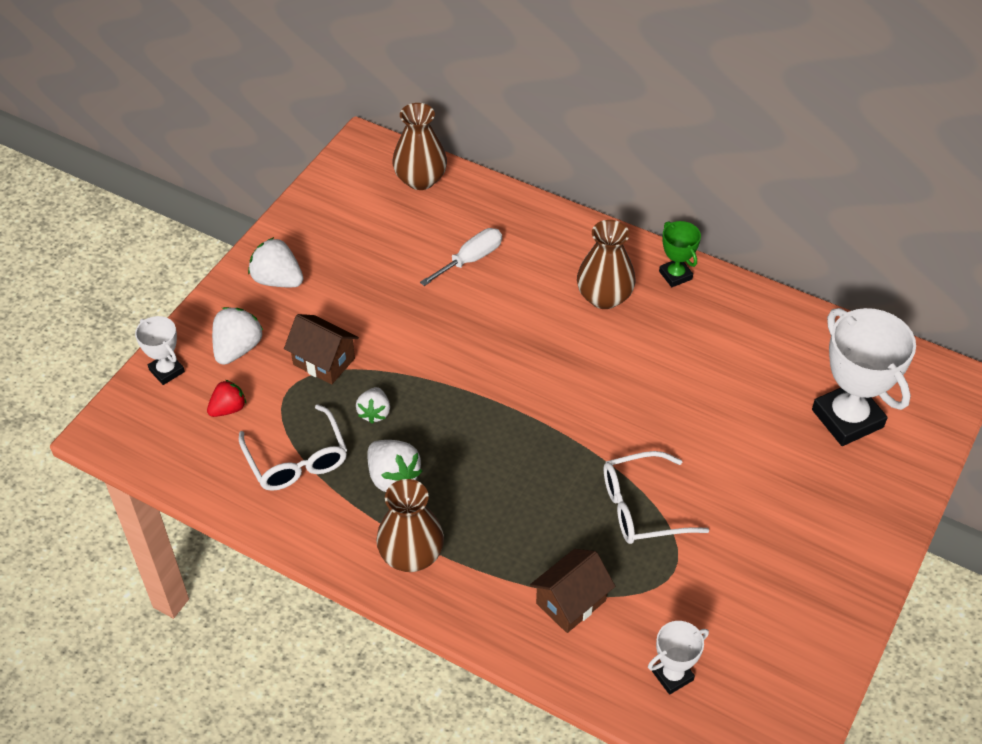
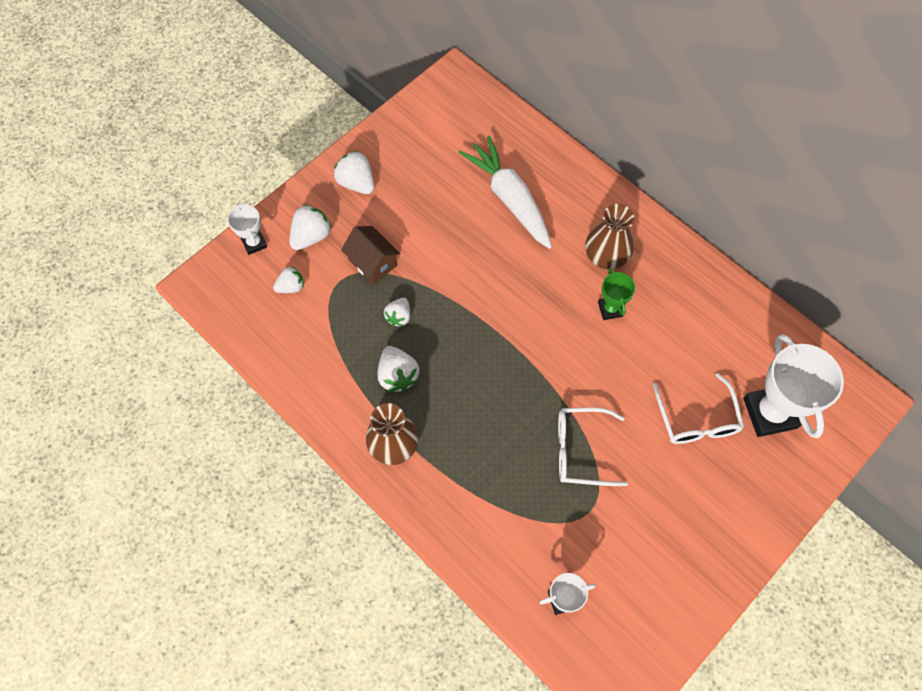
camera: 15 degrees right, 15 degrees up
red strawberry [207,380,246,417] -> white strawberry [273,266,304,293]
white glasses [239,404,347,491] -> white glasses moved to [653,373,744,444]
brown vase [393,103,447,190] -> none
white screwdriver [420,228,502,286] -> white carrot [459,136,552,249]
brown house [530,549,615,633] -> none
green trophy [659,221,701,287] -> green trophy moved to [598,269,635,320]

